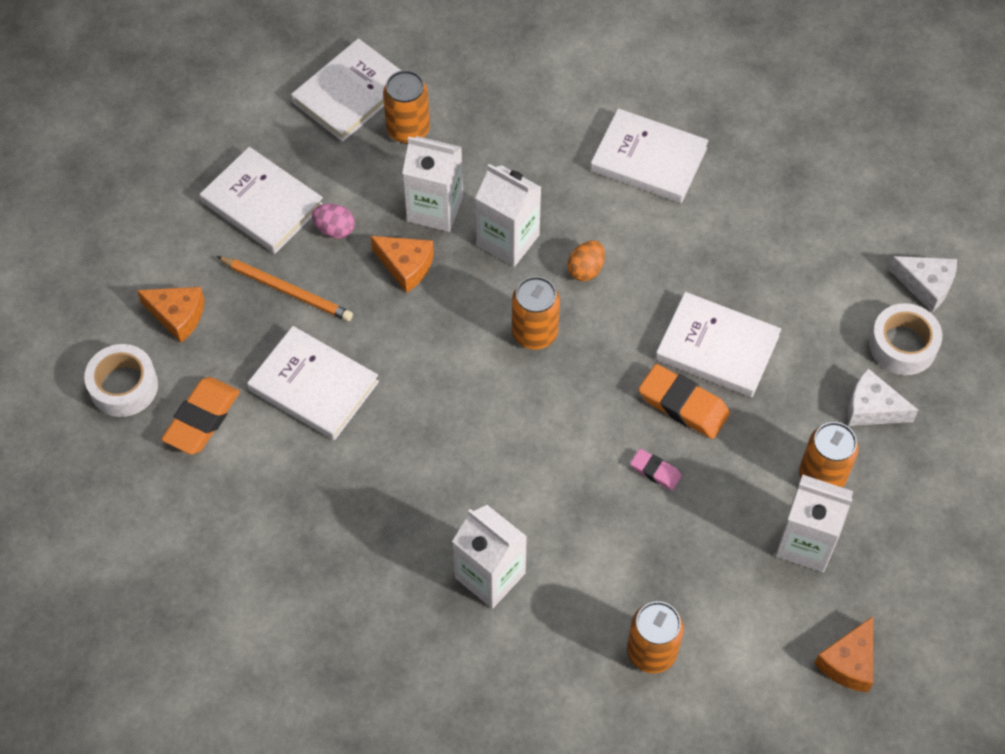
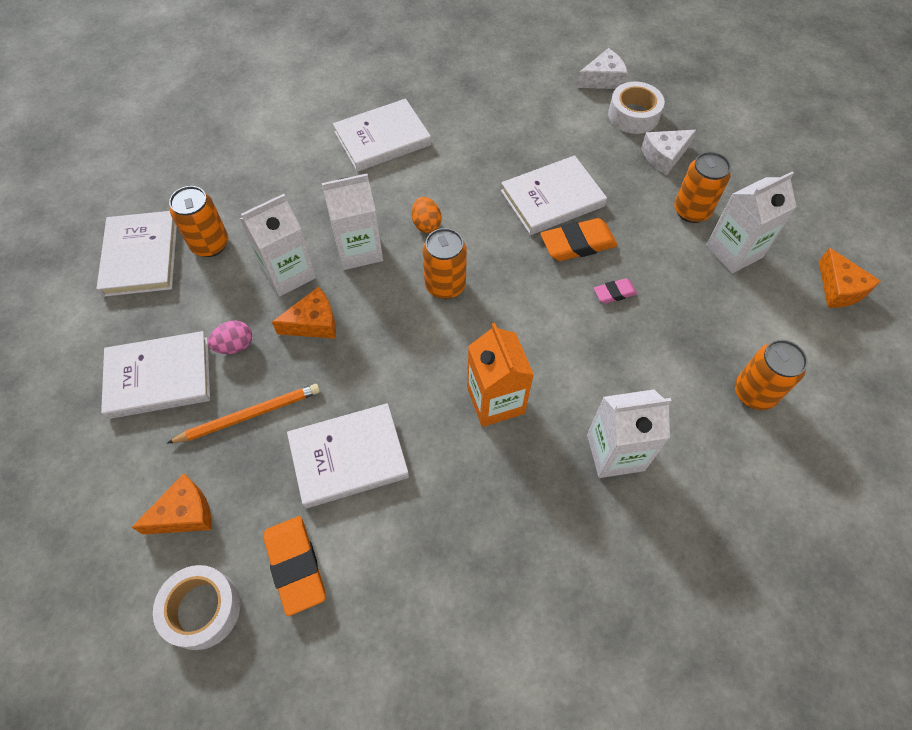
camera: 50 degrees left, 0 degrees up
none -> orange carton [467,323,534,427]

